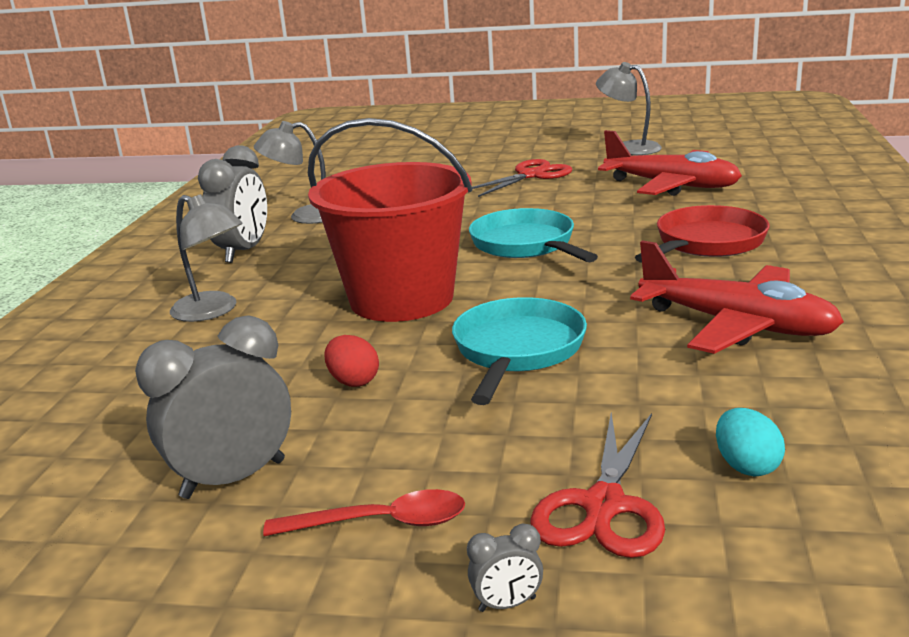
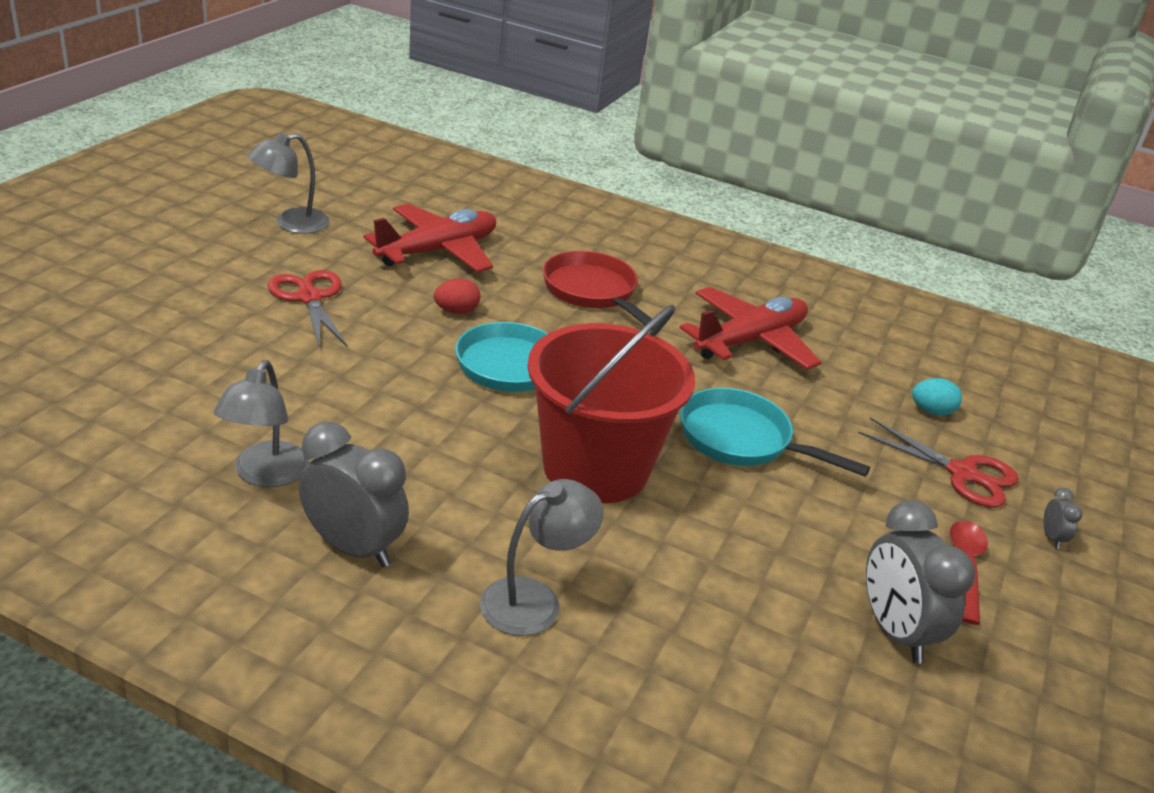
camera: 80 degrees left, 10 degrees up
red egg [324,335,379,387] -> red egg moved to [434,278,480,314]

